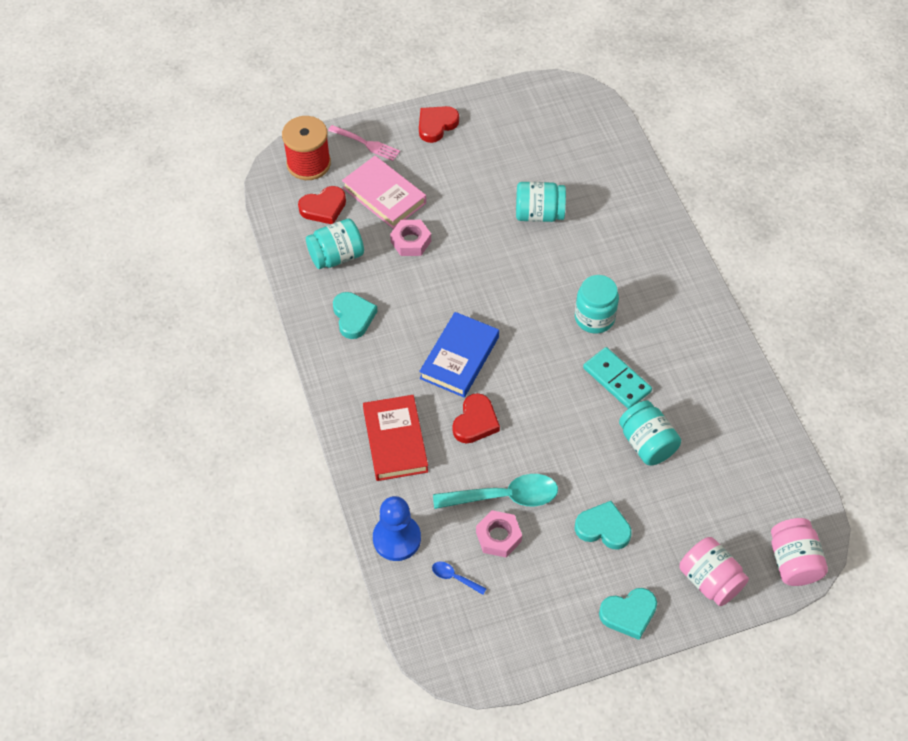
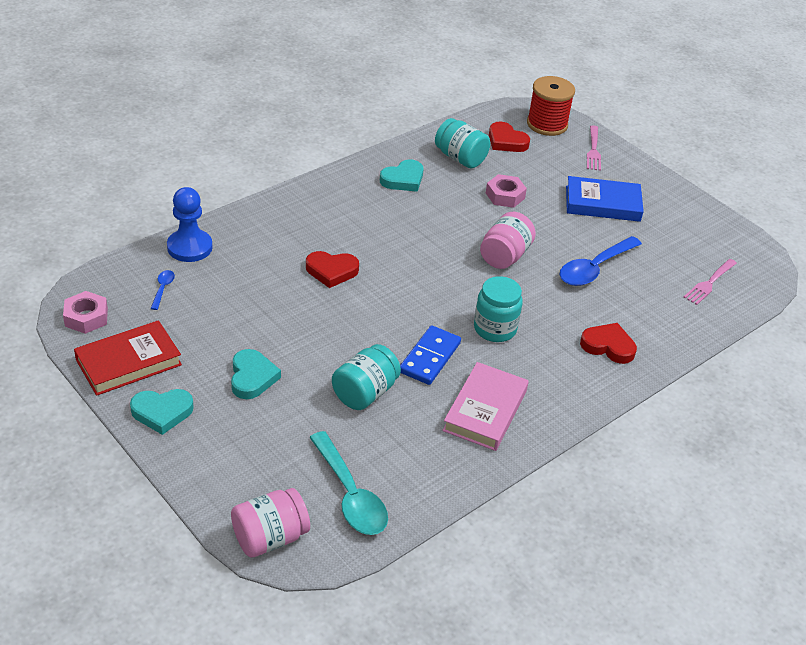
camera: 65 degrees right, 15 degrees down
pink book [342,156,426,229] -> pink book moved to [442,362,529,451]
red book [363,395,428,481] -> red book moved to [74,320,182,396]
red heart [419,106,459,143] -> red heart moved to [580,323,637,364]
blue book [419,312,499,397] -> blue book moved to [566,176,644,222]
turquoise spoon [433,474,558,509] -> turquoise spoon moved to [309,431,388,535]
pink nut [476,510,522,557] -> pink nut moved to [63,291,108,334]
turquoise jar [516,182,566,222] -> blue spoon [560,236,642,286]
turquoise domino [583,347,652,409] -> blue domino [400,325,461,385]
turquoise heart [599,588,657,640] -> turquoise heart turned 60 degrees counterclockwise [130,389,194,435]
pink jar [679,537,749,606] -> pink jar moved to [480,212,536,269]
none -> pink fork [683,259,737,305]

